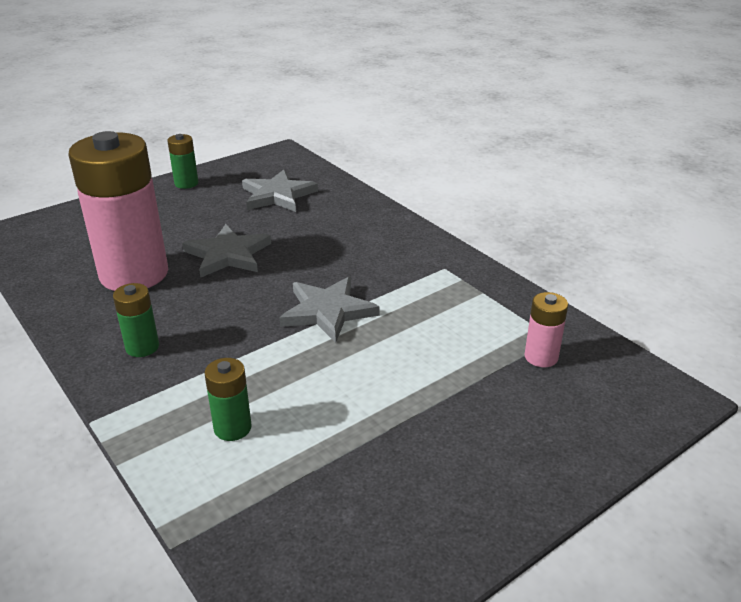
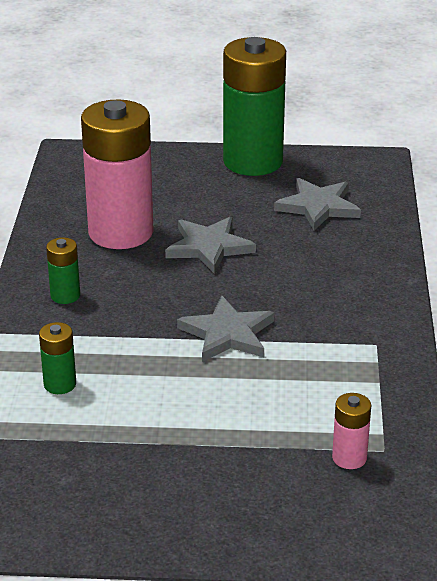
camera: 40 degrees right, 0 degrees up
green battery [167,134,199,189] -> green battery [223,37,286,176], size x2.34

